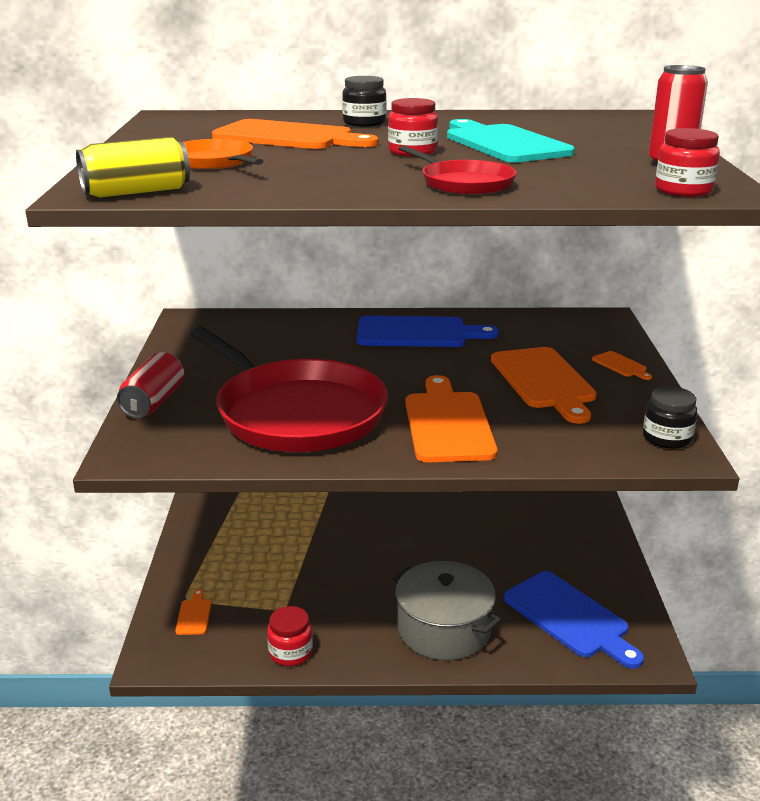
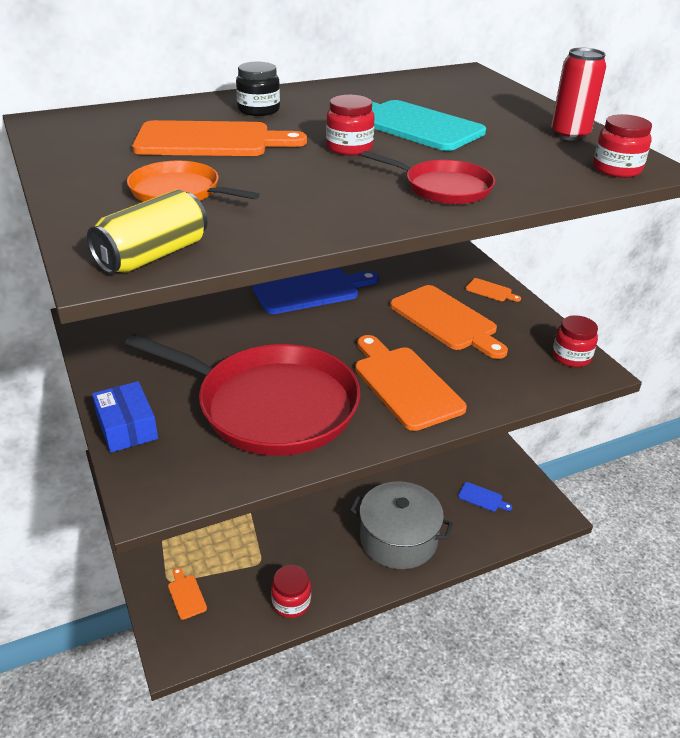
camera: 25 degrees left, 10 degrees up
red can [117,352,184,418] -> blue box [92,381,158,453]
blue cutting board [504,571,644,669] -> blue cutting board [458,482,512,512], size x0.44
black jar [643,386,697,449] -> red jar [553,315,598,367]

